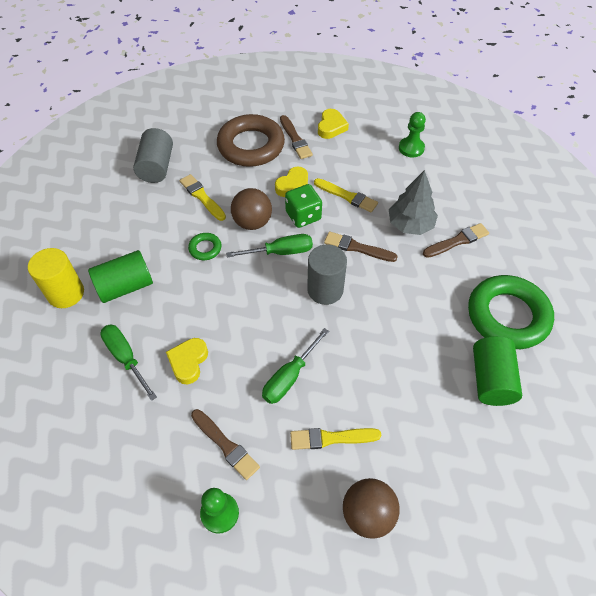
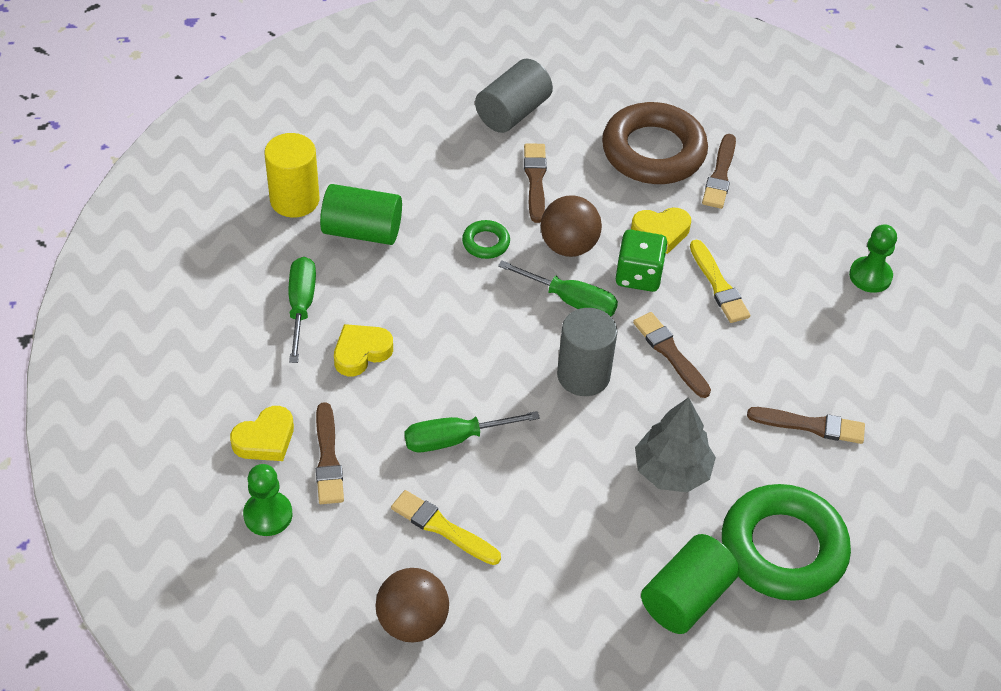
camera: 35 degrees right, 5 degrees down
yellow brush [180,174,226,221] -> brown brush [524,143,547,223]
yellow heart [318,109,349,139] -> yellow heart moved to [230,406,294,461]
grey tree [389,170,438,235] -> grey tree moved to [635,397,716,492]

